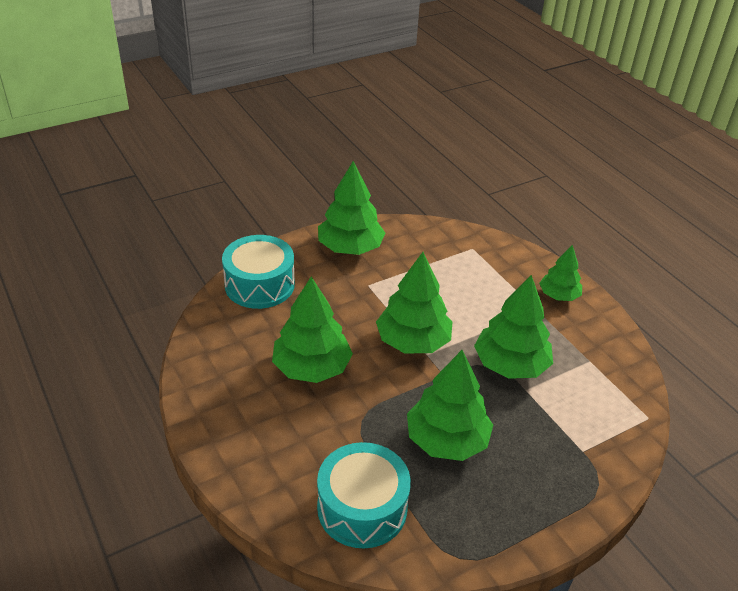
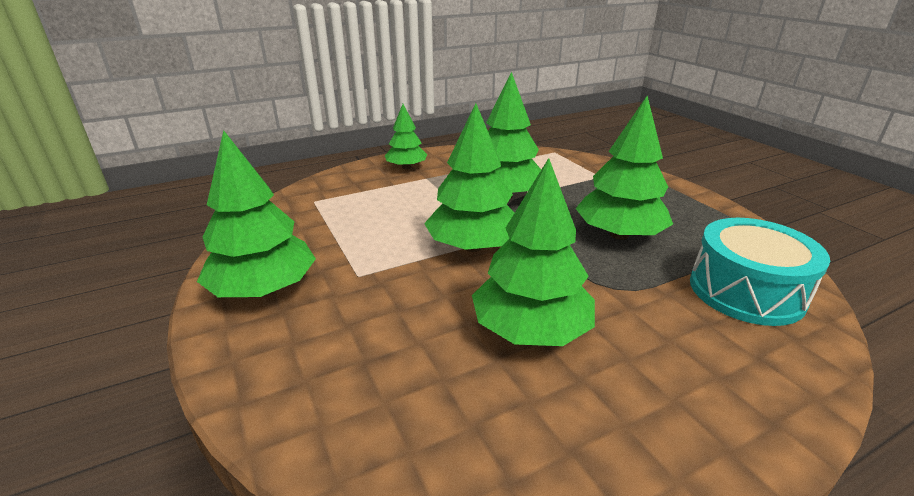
camera: 85 degrees left, 10 degrees down
turquoise drum [222,235,295,309] -> none

